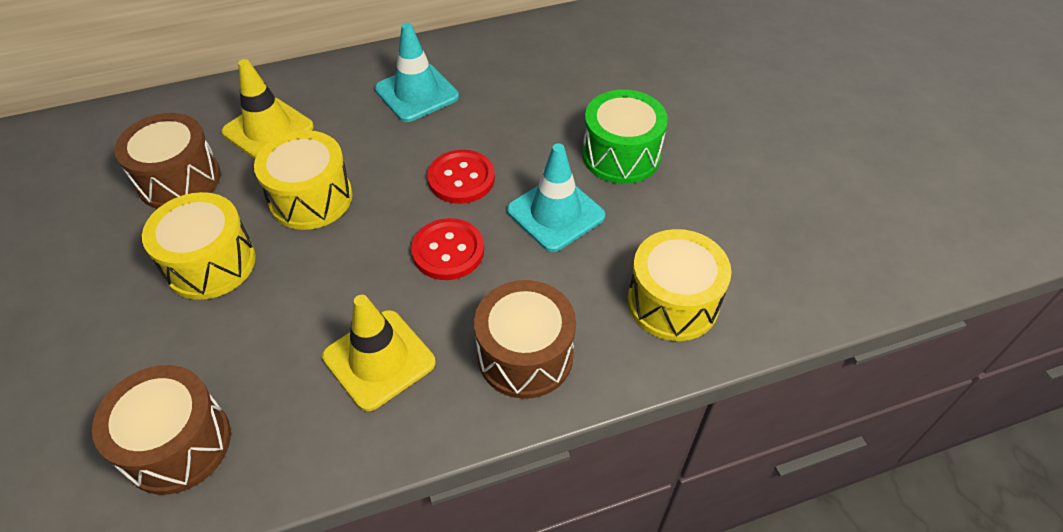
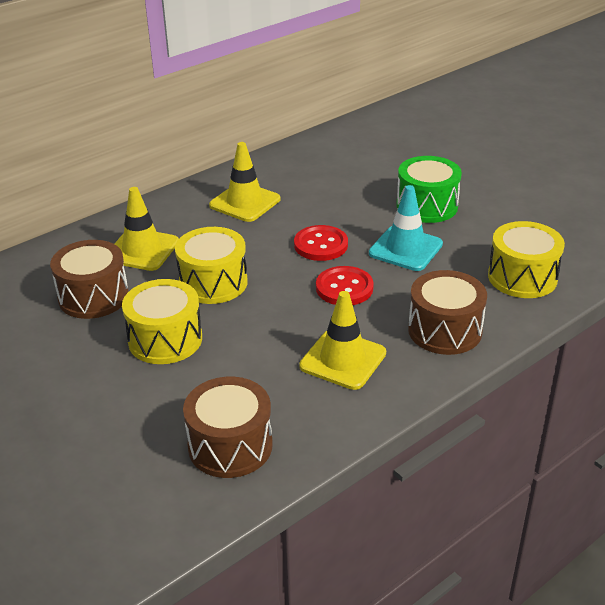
camera: 20 degrees left, 15 degrees down
turquoise traffic cone [375,23,459,122] -> yellow traffic cone [209,142,280,222]

